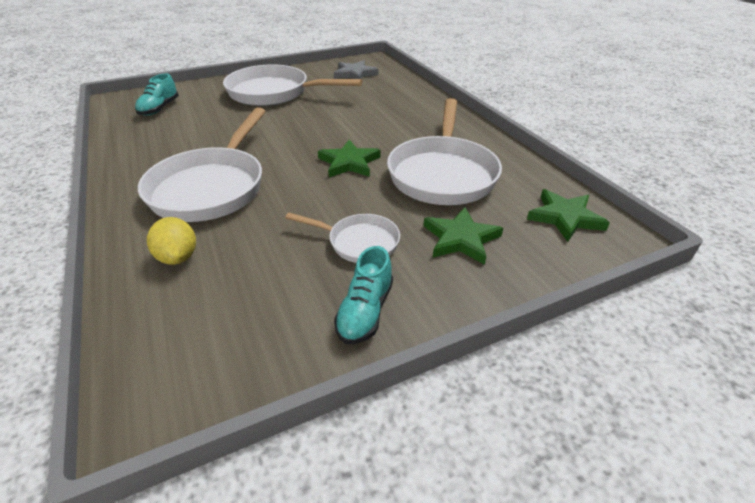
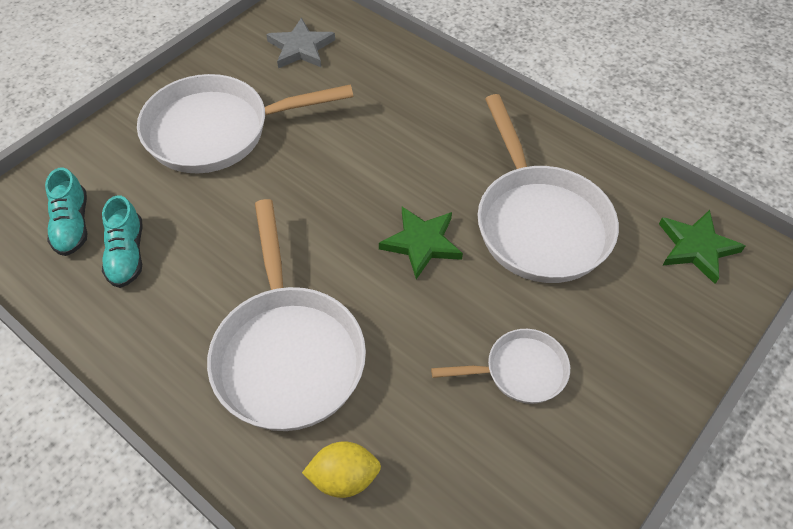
camera: 25 degrees left, 15 degrees up
yellow lemon [147,217,196,265] -> yellow lemon turned 45 degrees counterclockwise [302,441,381,498]
turquoise shoe [334,246,393,344] -> turquoise shoe moved to [102,195,142,288]
green star [423,207,503,265] -> none

